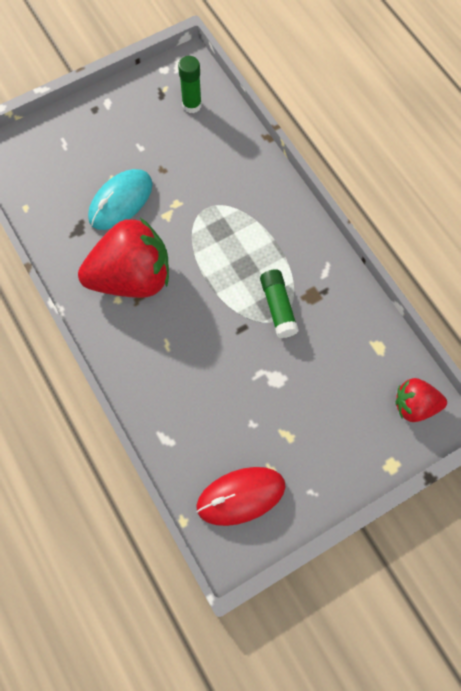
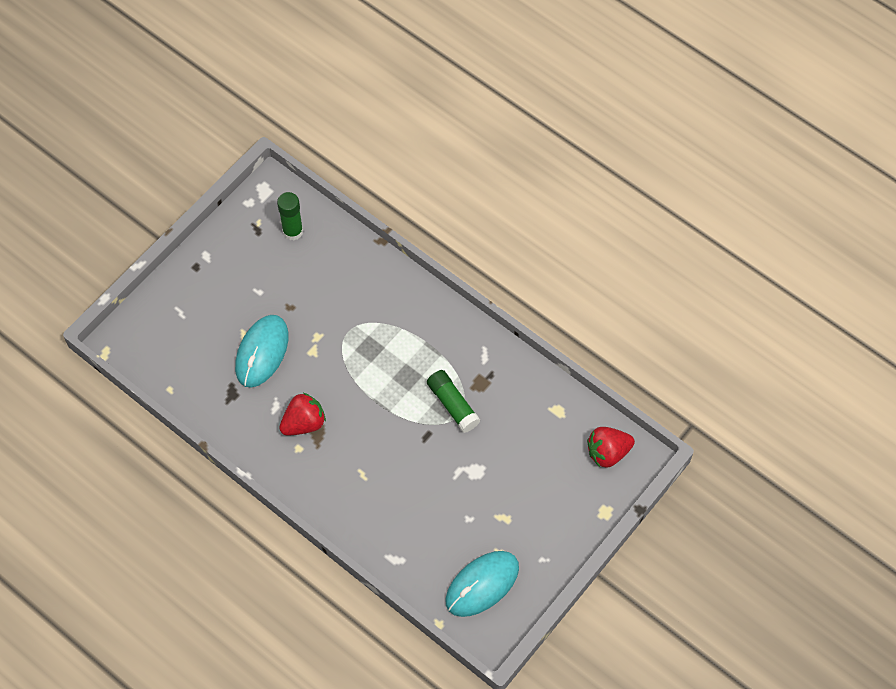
camera: 20 degrees left, 5 degrees down
red strawberry [78,218,169,298] -> red strawberry [279,393,326,436], size x0.53
red mouse [196,467,286,526] -> turquoise mouse [445,551,519,617]

